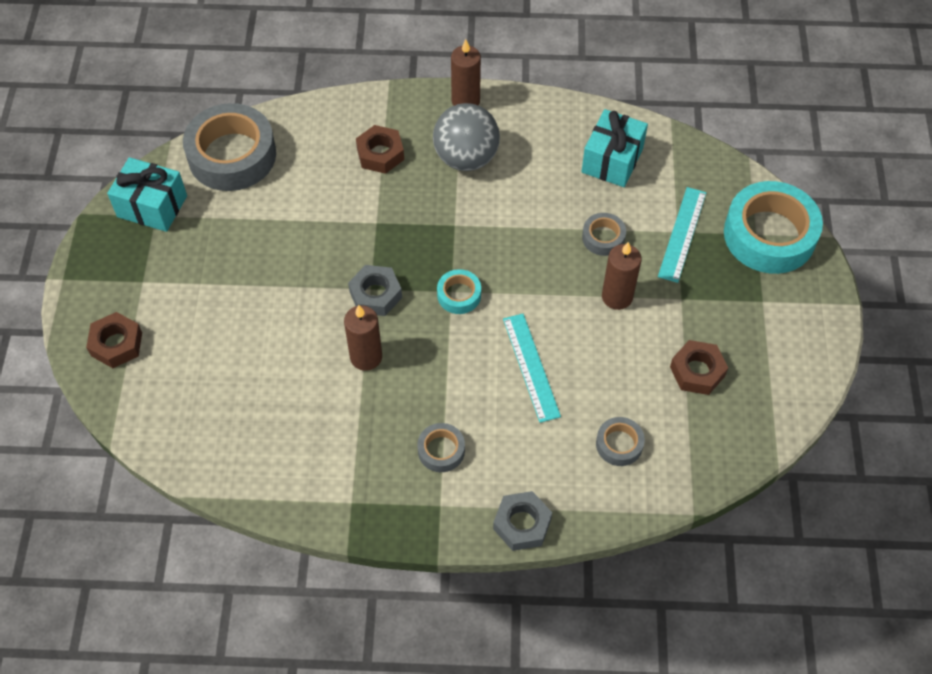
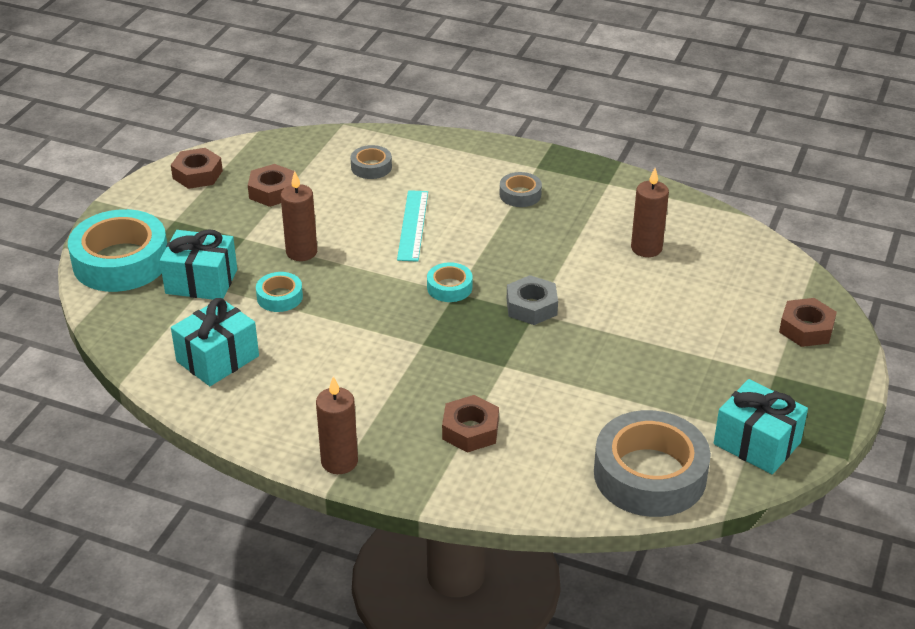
camera: 160 degrees left, 20 degrees down
brown candle [344,305,382,371] -> brown candle moved to [631,168,669,257]
grey ball [433,103,500,171] -> none
grey nut [493,491,552,551] -> none
grey tape [582,213,626,256] -> turquoise tape [256,272,303,312]
turquoise ruler [658,187,706,283] -> turquoise gift [160,229,237,300]
none -> brown nut [171,148,223,189]

